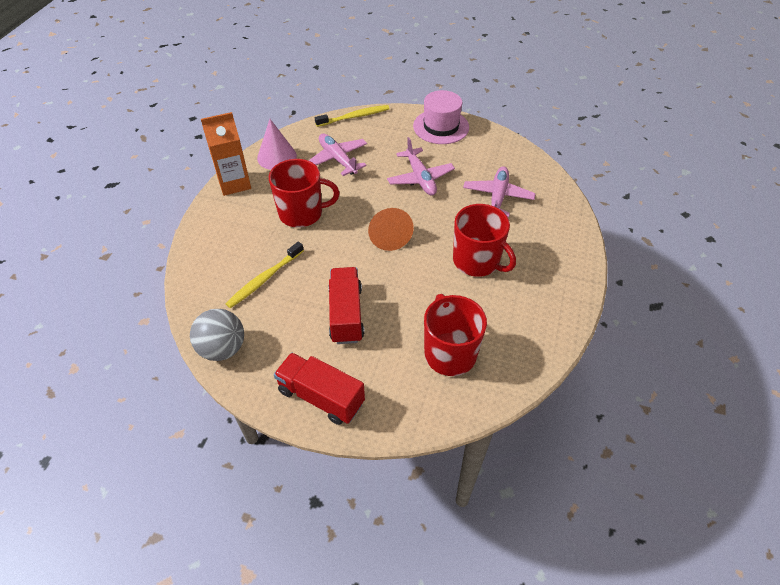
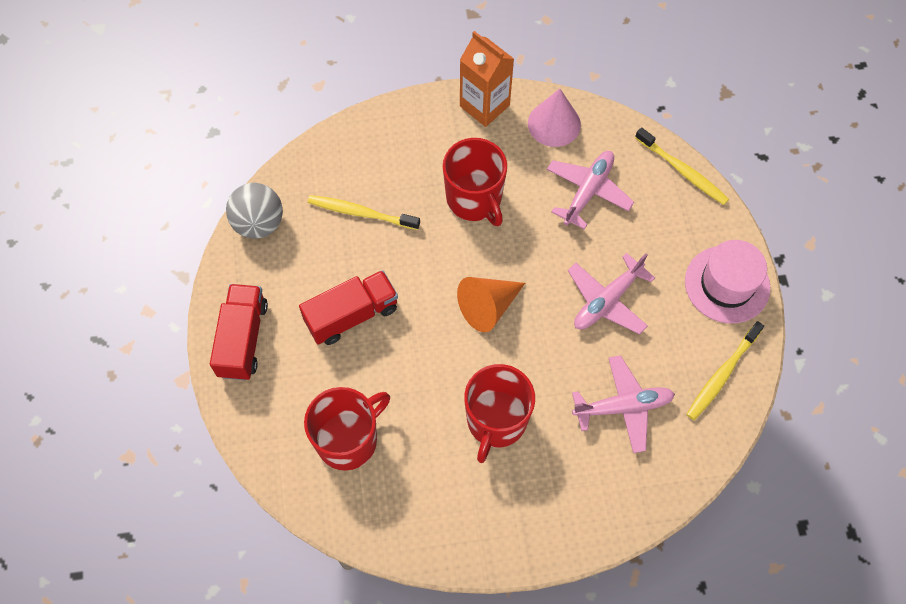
camera: 65 degrees right, 15 degrees up
none -> yellow toothbrush [686,321,764,420]

